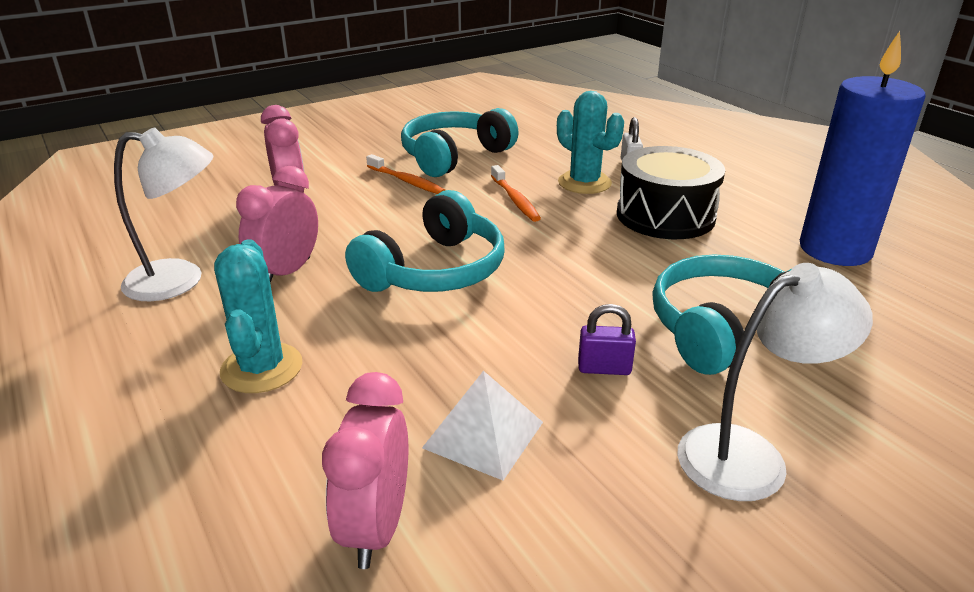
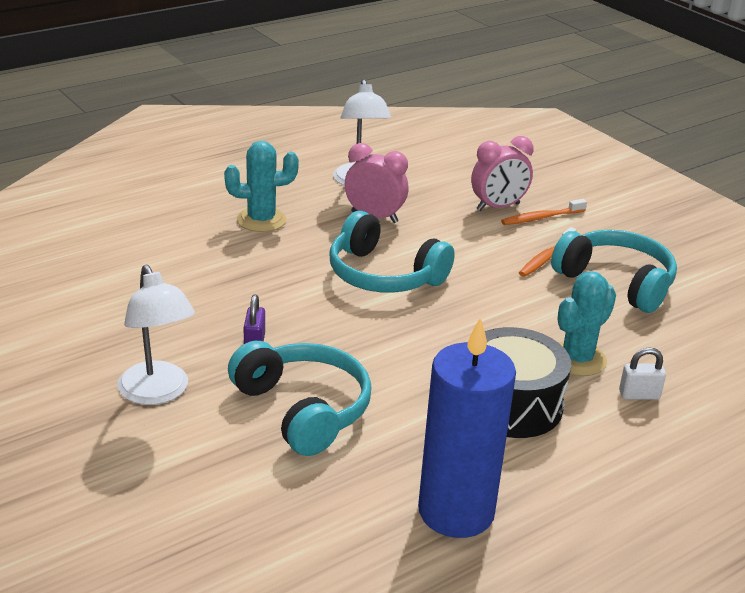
camera: 85 degrees right, 0 degrees up
pink clock [322,372,408,569] -> none
white pyramid [422,371,543,480] -> none
orange toothbrush [491,165,541,222] -> orange toothbrush moved to [501,199,587,225]

